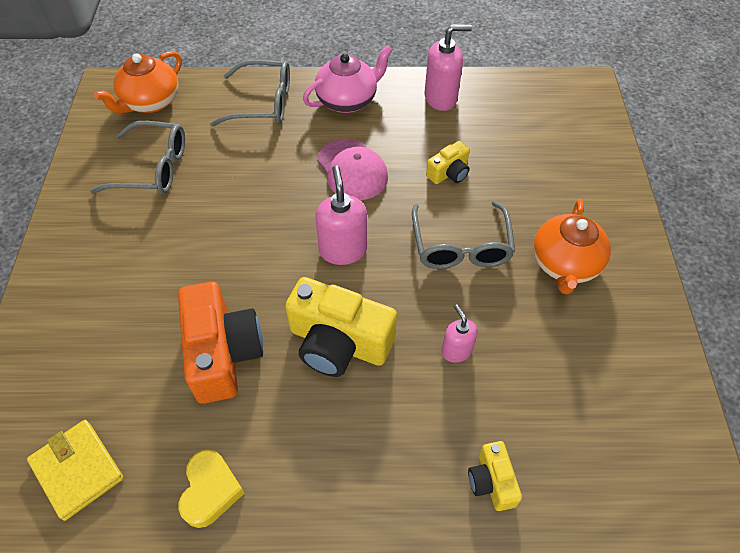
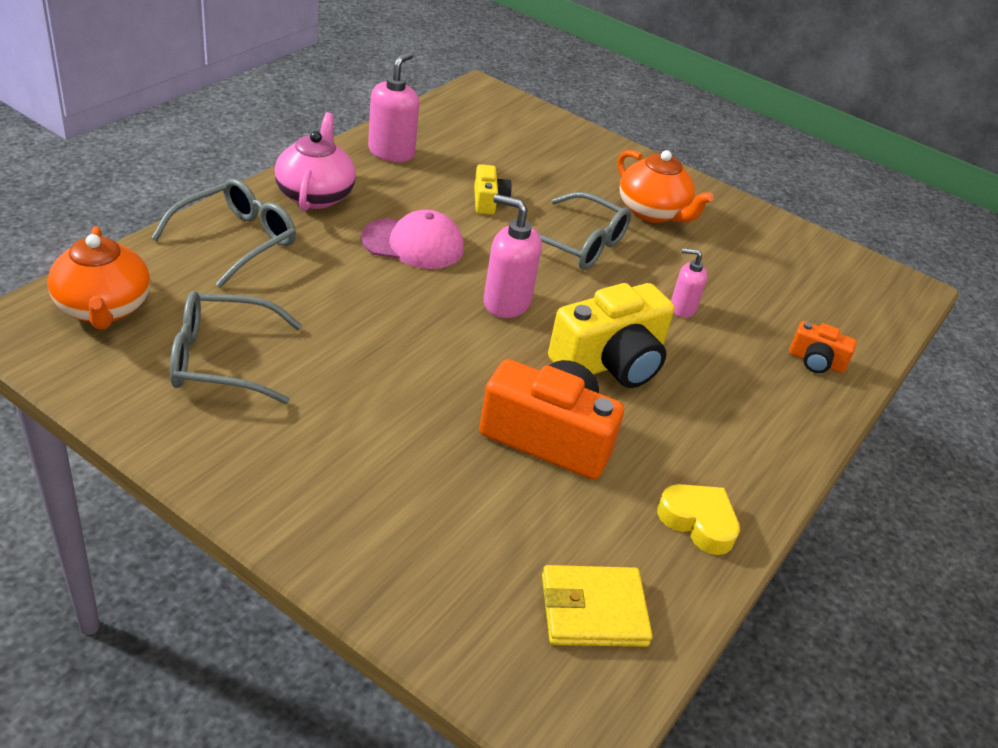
camera: 60 degrees left, 15 degrees down
grey glasses [90,121,185,195] -> grey glasses turned 135 degrees counterclockwise [170,291,302,404]
yellow camera [468,441,522,511] -> orange camera [789,321,857,373]

